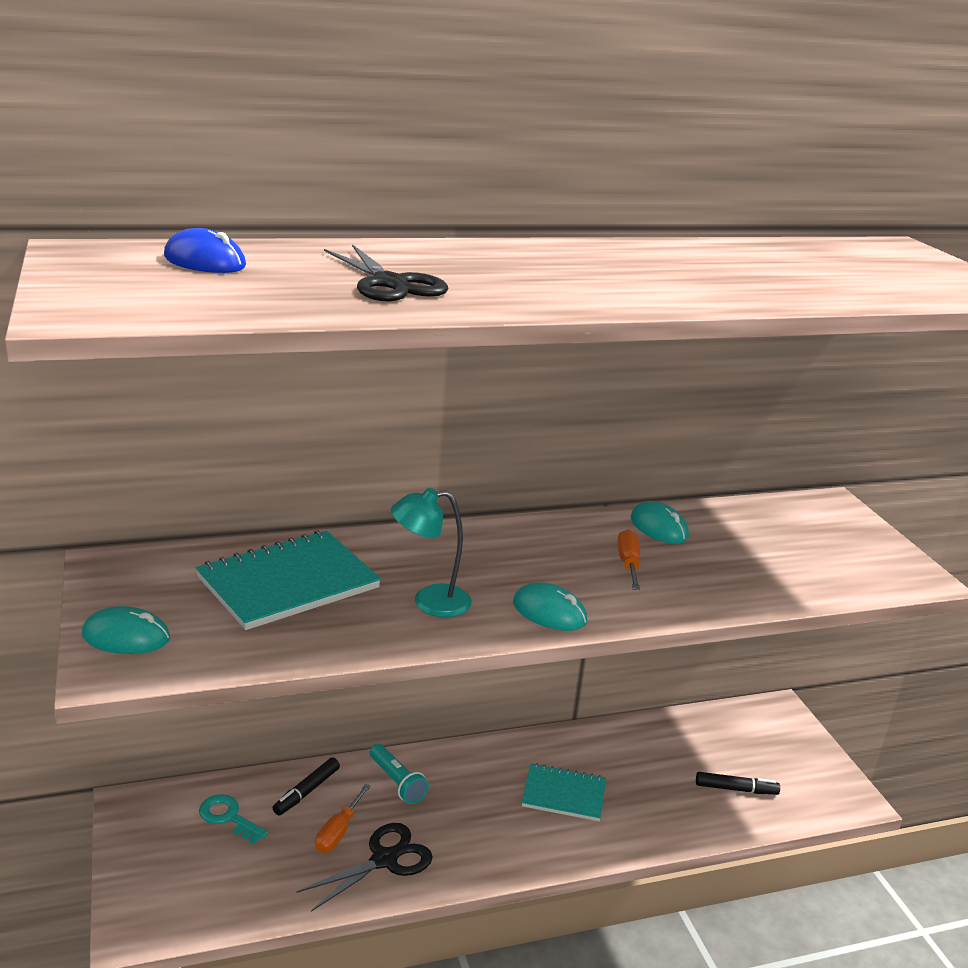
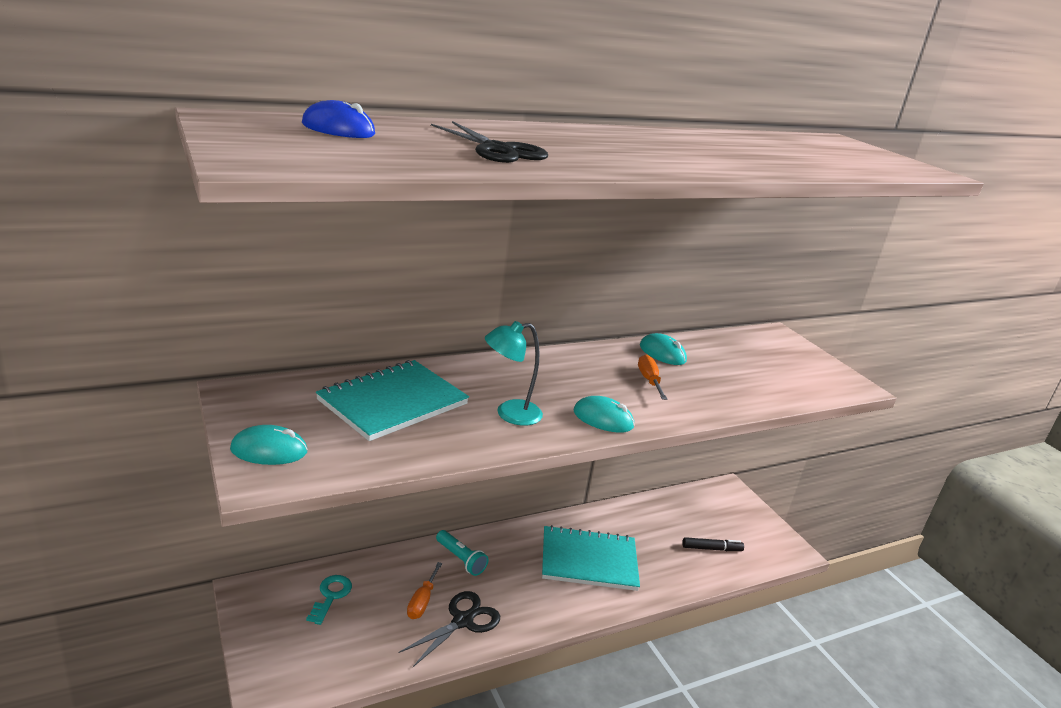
camera: 10 degrees left, 0 degrees up
turquoise key [199,794,268,845] -> turquoise key turned 75 degrees clockwise [306,575,352,625]
black marker [273,758,340,815] -> none
turquoise notebook [522,763,606,821] -> turquoise notebook [542,525,640,591], size x1.58

